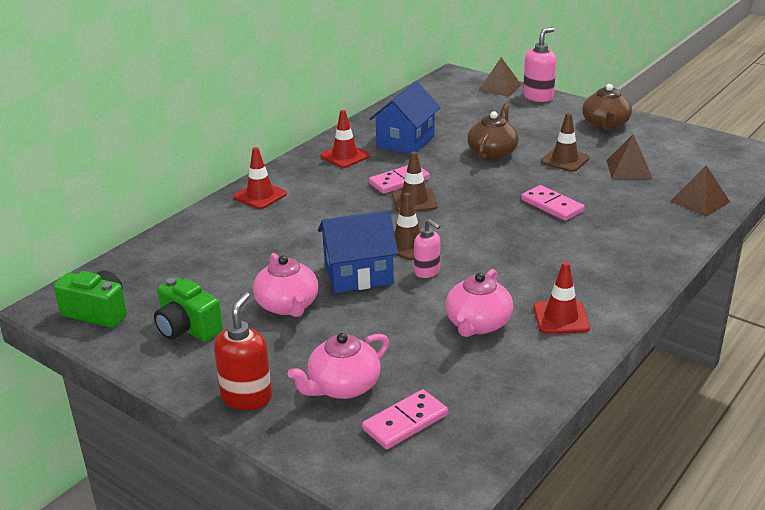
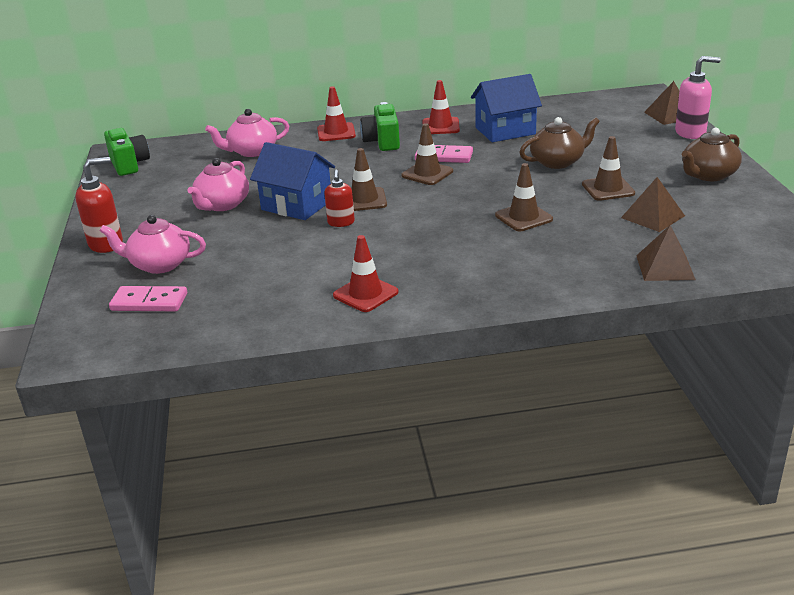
camera: 45 degrees right, 0 degrees up
green camera [154,277,223,342] -> green camera moved to [360,102,400,151]
pink soap dispenser [414,219,440,278] -> red soap dispenser [324,170,355,227]
pink teapot [445,269,513,337] -> pink teapot moved to [205,109,289,157]
pink domino [521,185,585,221] -> brown traffic cone [495,163,553,231]

